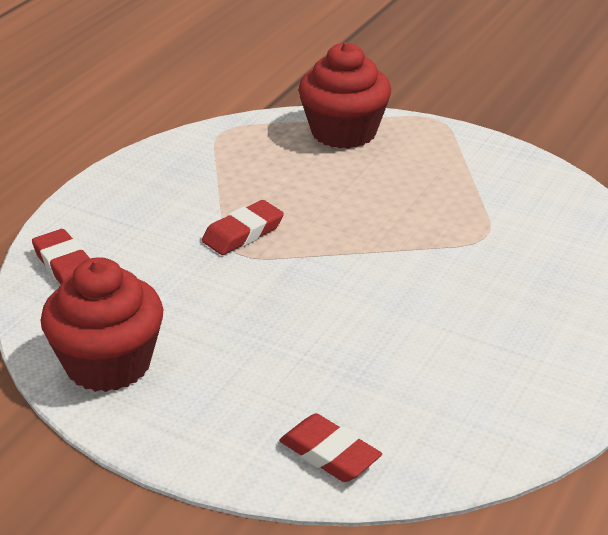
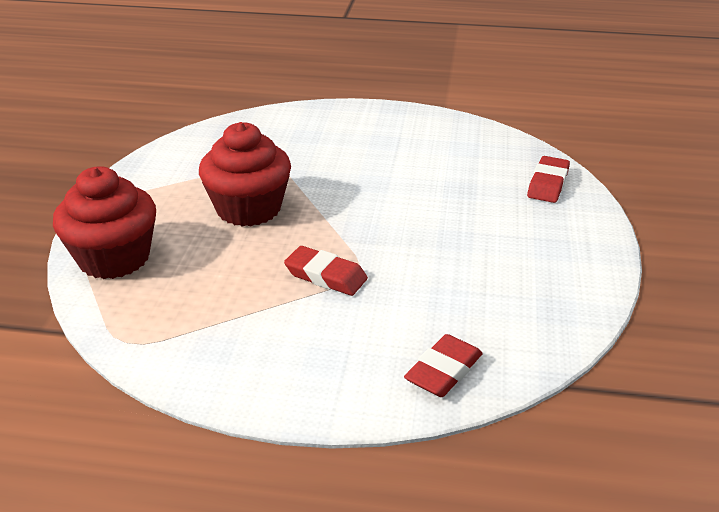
camera: 110 degrees left, 0 degrees up
red cupcake [40,257,164,392] -> red cupcake moved to [199,122,291,227]

